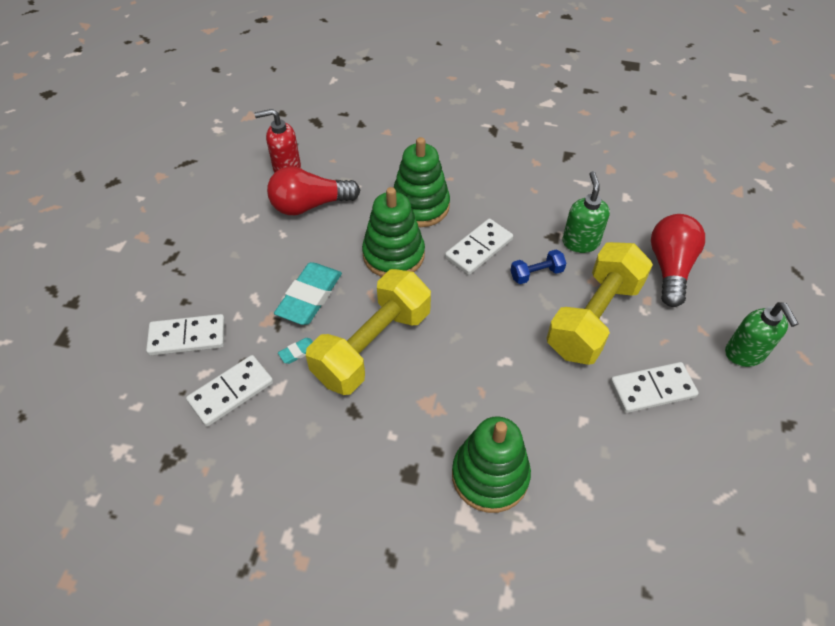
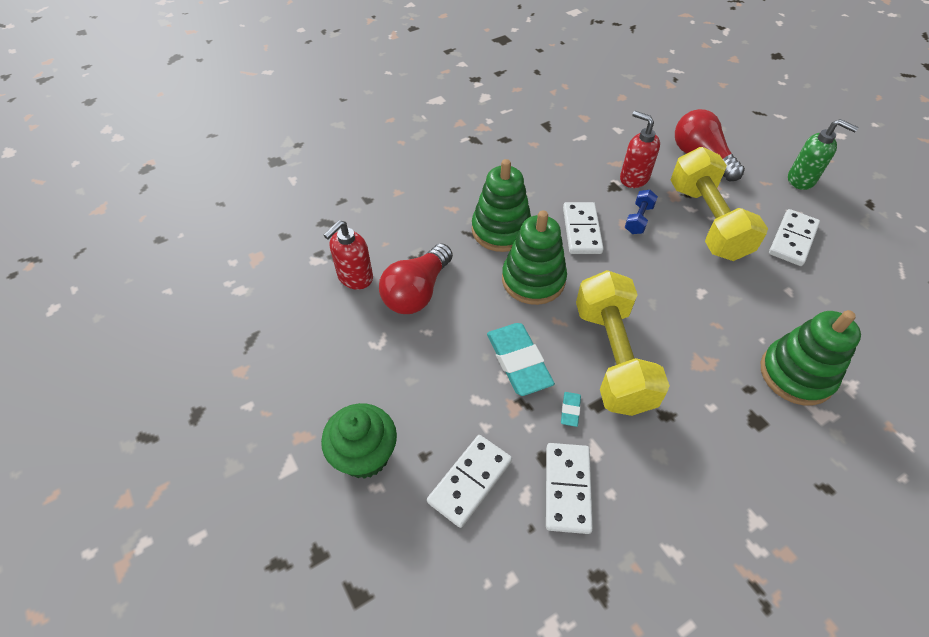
camera: 45 degrees left, 0 degrees up
green soap dispenser [563,171,610,253] -> red soap dispenser [620,111,660,188]
none -> green cupcake [321,403,397,479]

